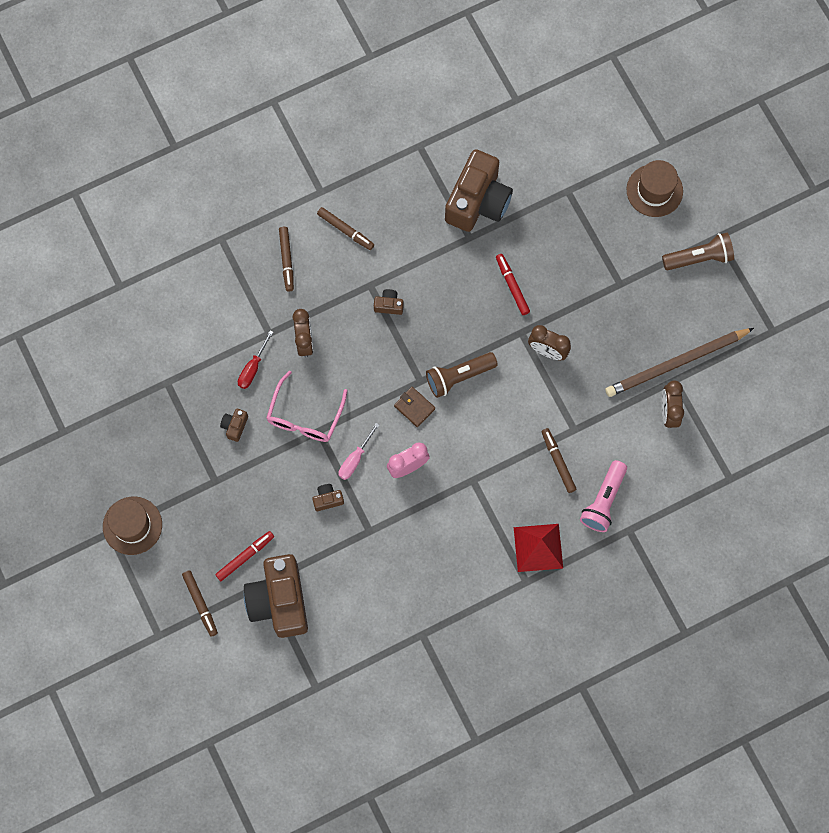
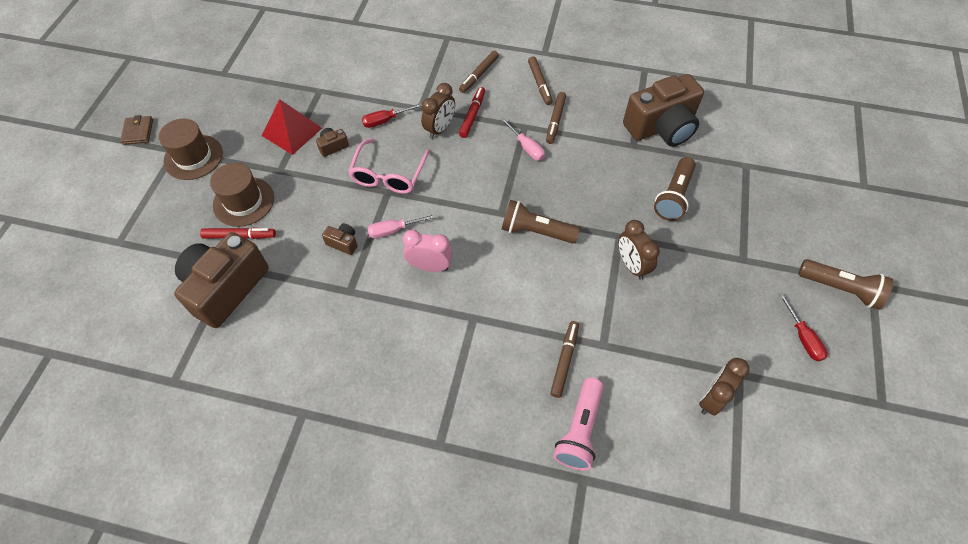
camera: 40 degrees right, 15 degrees down
brown marker [182,570,218,637] -> brown marker moved to [546,92,566,144]
pink glasses [266,370,348,442] -> pink glasses turned 45 degrees counterclockwise [348,139,430,194]
brown camera [374,289,404,315] -> pink screwdriver [500,118,545,161]
brown wallet [394,387,435,427] -> brown wallet moved to [120,115,153,145]
red marker [496,254,530,315] -> red marker moved to [459,87,485,138]
red pyramid [514,524,563,572] -> red pyramid moved to [261,99,322,155]
pink flashlight [580,460,627,532] -> pink flashlight turned 45 degrees counterclockwise [554,378,604,471]
brown pencil [605,328,754,397] -> none
brown hat [627,160,683,217] -> brown hat moved to [210,163,274,227]
none -> brown flashlight [654,157,696,221]
none -> red screwdriver [779,293,828,362]

